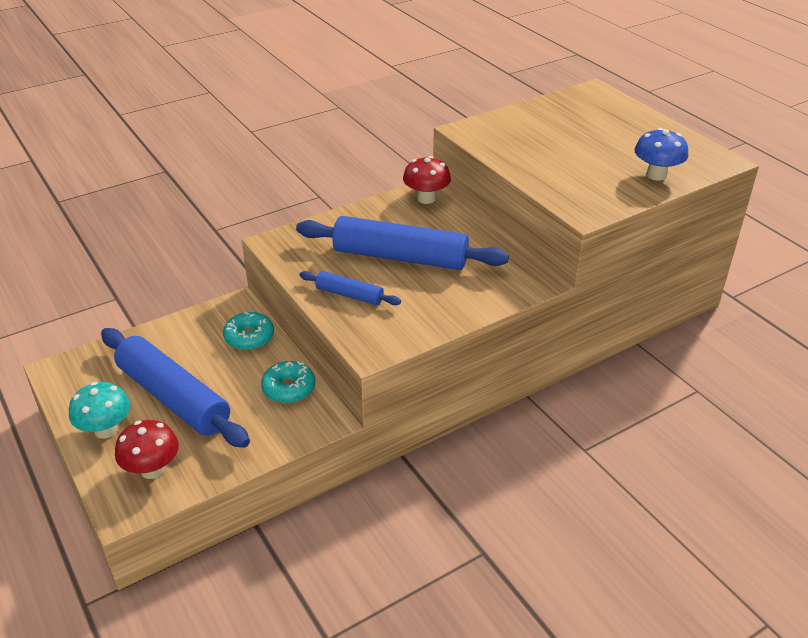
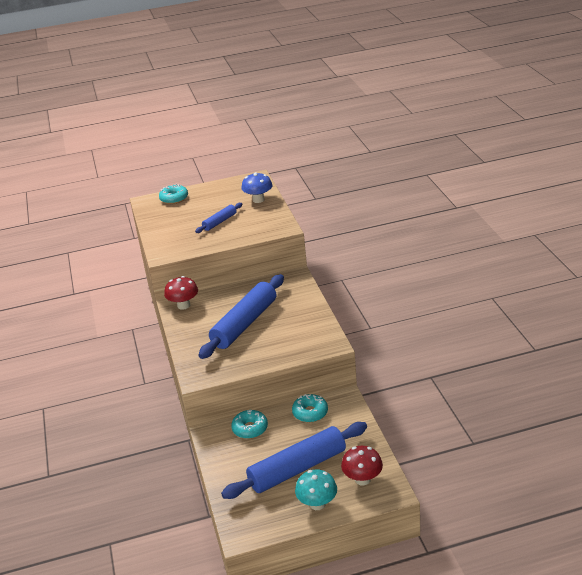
camera: 70 degrees left, 5 degrees down
blue rolling pin [299,271,401,305] -> blue rolling pin moved to [195,203,242,233]
none -> turquoise donut [159,184,188,204]

